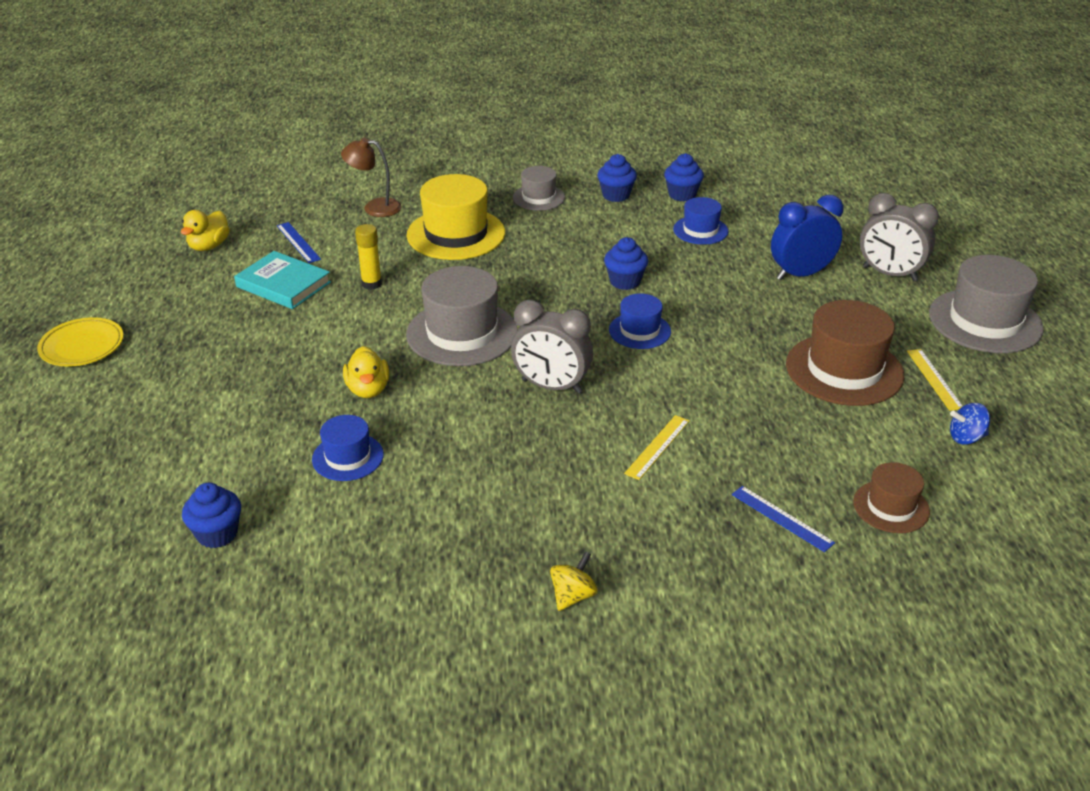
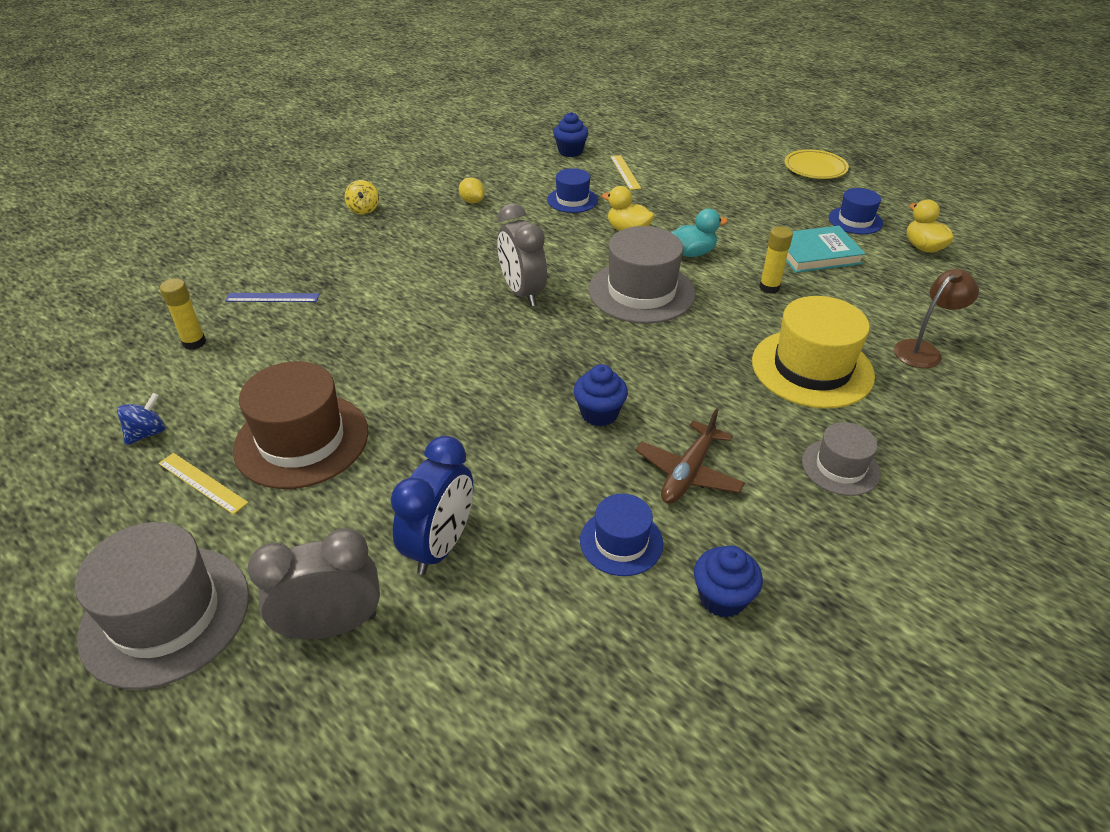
camera: 135 degrees right, 5 degrees up
blue ruler [277,222,321,263] -> none
grey clock [511,300,593,394] -> grey clock turned 90 degrees counterclockwise [497,203,547,306]
blue cupcake [597,154,637,202] -> none
blue hat [609,293,671,349] -> blue hat moved to [828,188,883,234]
yellow ruler [624,415,689,480] -> yellow ruler moved to [610,155,641,190]
brown hat [853,462,930,533] -> yellow glue stick [160,279,206,350]
none -> yellow lemon [459,177,485,204]
none -> brown plane [635,408,745,504]
none -> turquoise duck [671,209,728,257]

